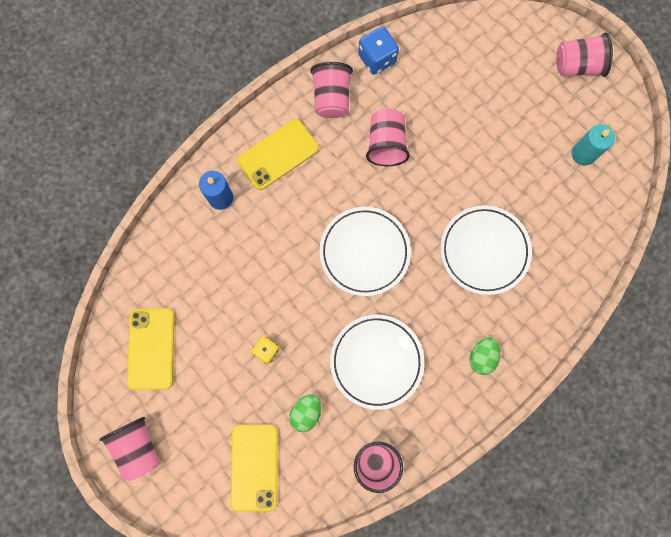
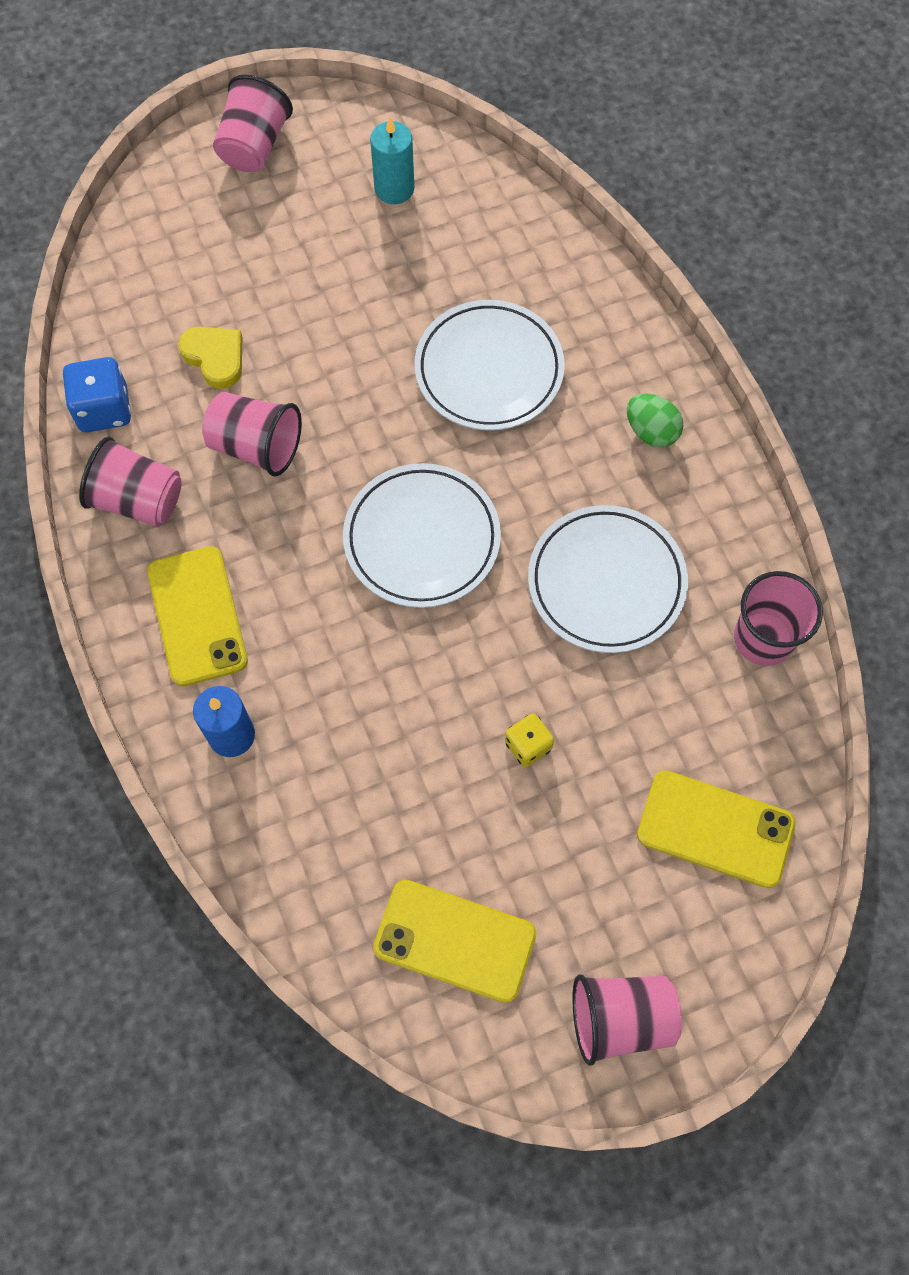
camera: 70 degrees left, 10 degrees down
green egg [289,394,321,432] -> none
none -> yellow heart [179,327,242,389]

